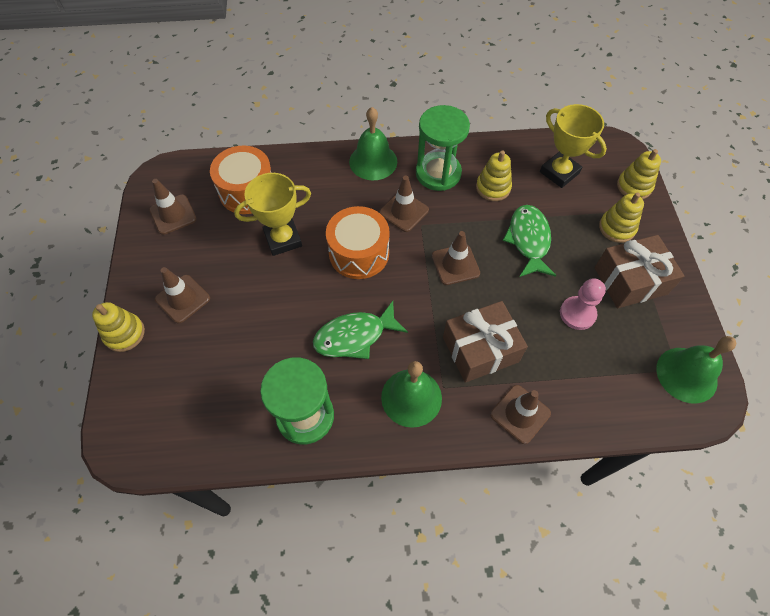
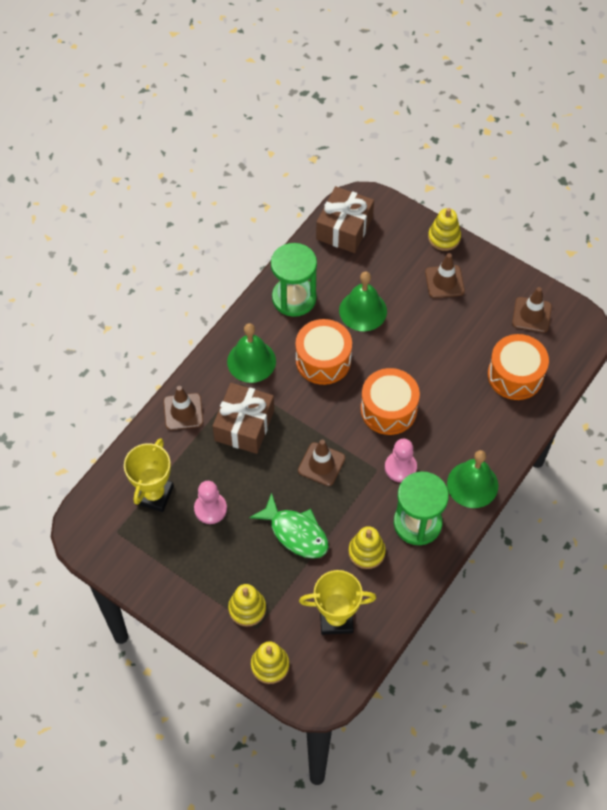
camera: 130 degrees right, 0 degrees up
yellow trophy [234,173,311,256] -> yellow trophy moved to [124,438,174,512]
green fish [313,301,408,359] -> orange drum [296,319,352,385]
brown traffic cone [379,176,429,232] -> pink pawn [385,439,417,482]
brown gift [595,235,684,308] -> brown gift moved to [316,186,374,253]
green bell [656,336,736,404] -> green bell moved to [339,271,387,331]

